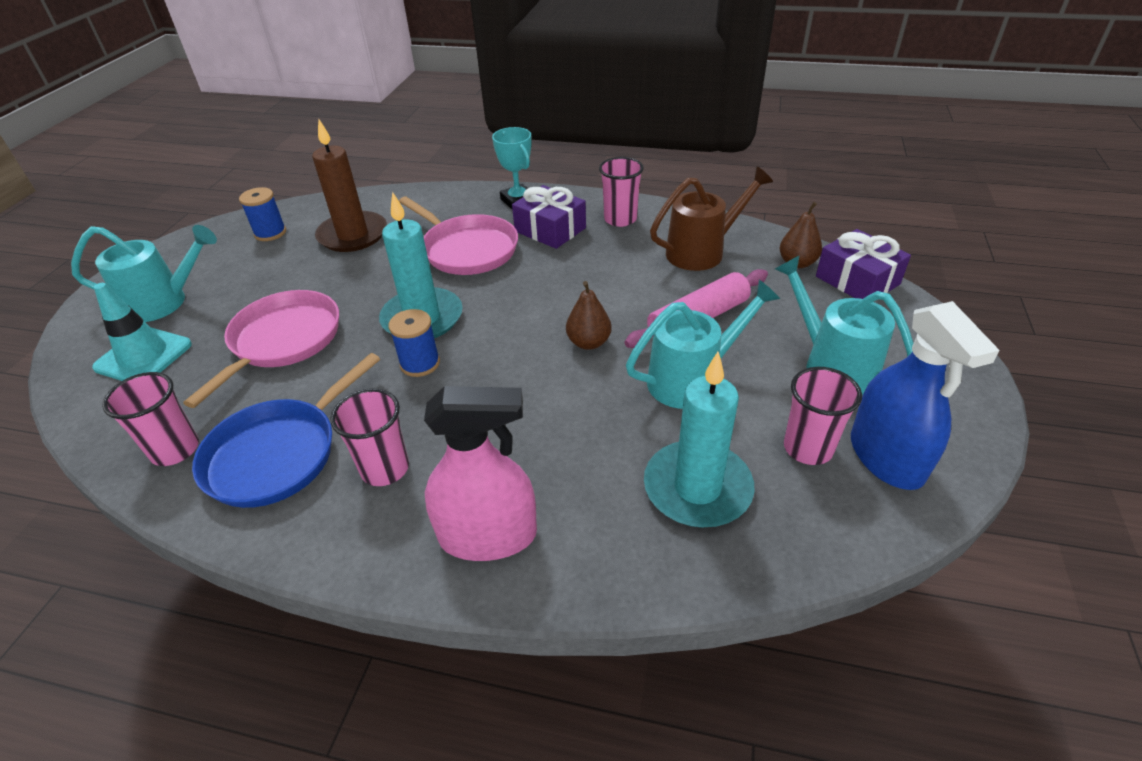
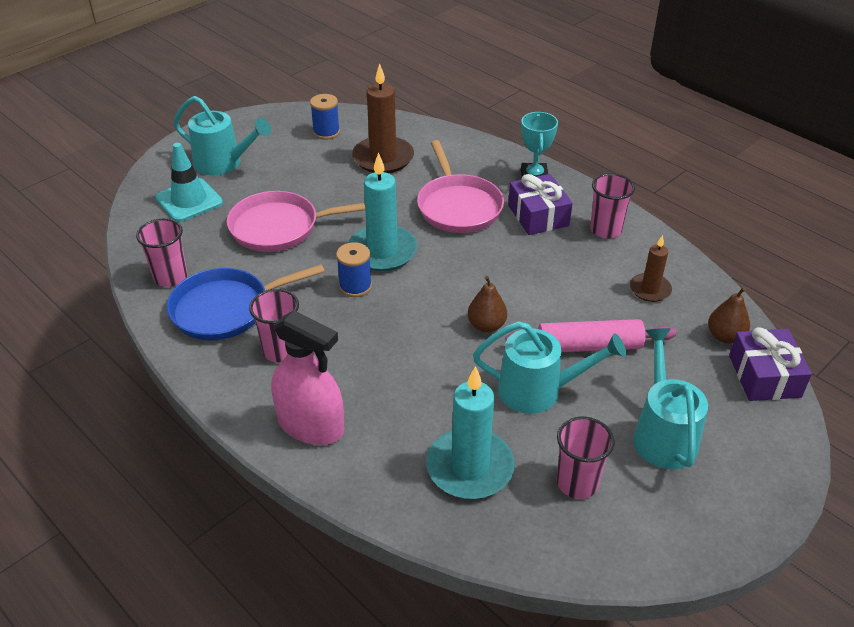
camera: 30 degrees right, 0 degrees up
pink pan [183,290,339,408] -> pink pan turned 150 degrees counterclockwise [227,191,365,252]
brown watering can [650,167,773,271] -> brown candle [630,235,672,302]
blue spray bottle [851,301,1000,490] -> none

